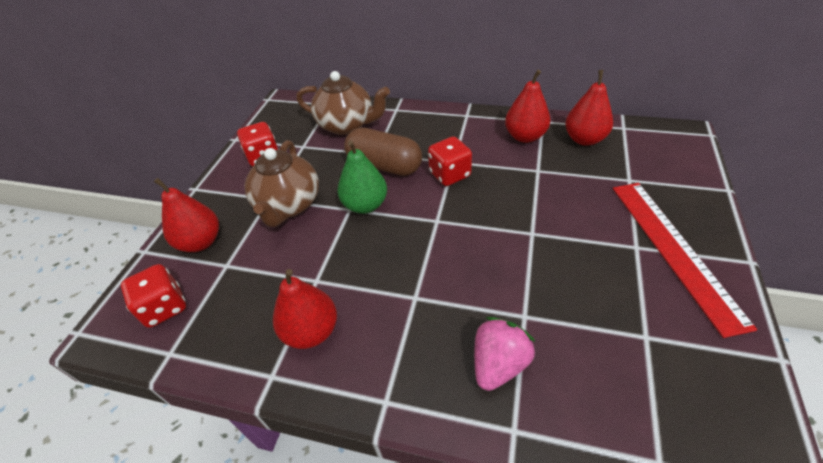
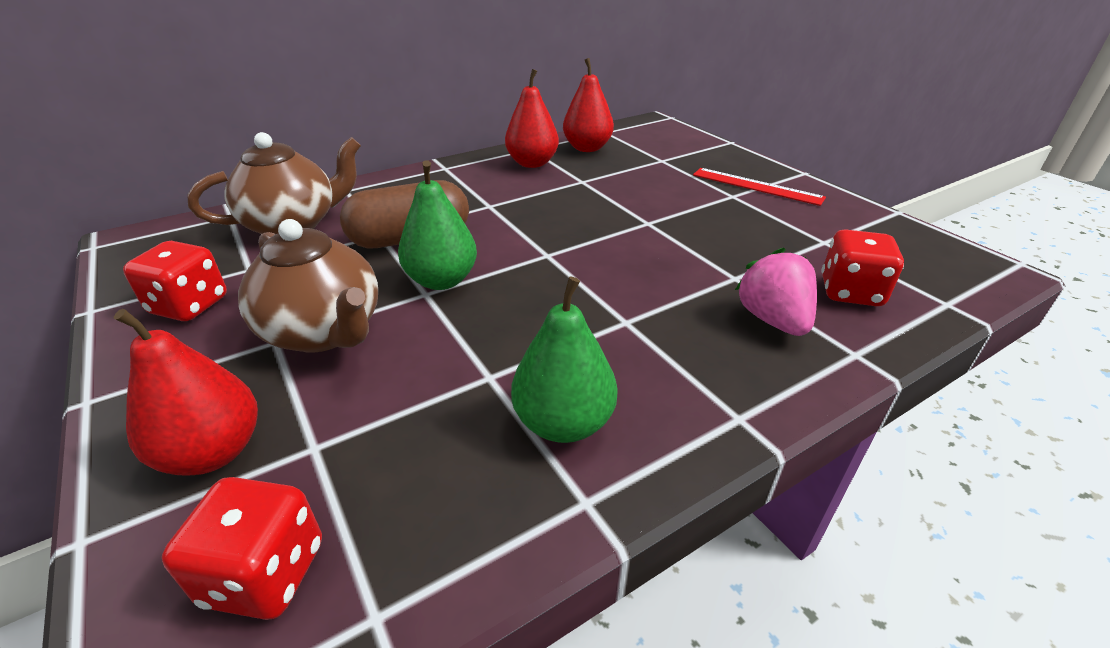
camera: 50 degrees left, 10 degrees down
red pear [273,269,337,349] -> green pear [511,276,618,443]
red dice [428,136,472,186] -> red dice moved to [822,229,904,306]
red ruler [613,183,757,338] -> red ruler [693,168,826,206], size x0.65

